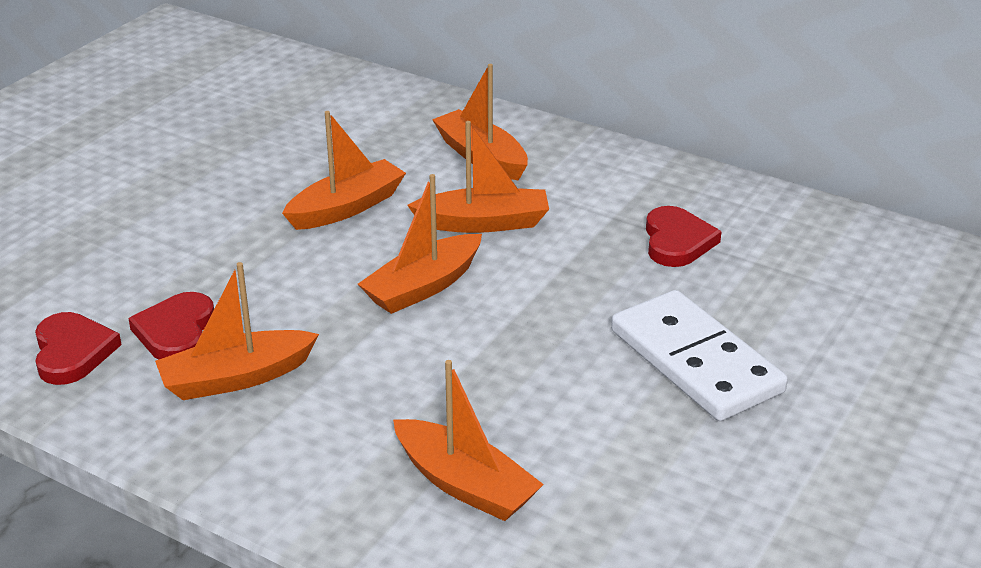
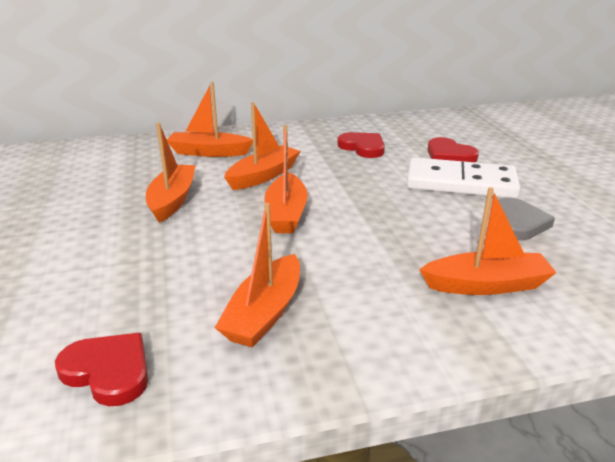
camera: 45 degrees left, 5 degrees down
red heart [128,292,214,360] -> red heart moved to [428,137,479,162]
none -> grey heart [498,198,555,241]

